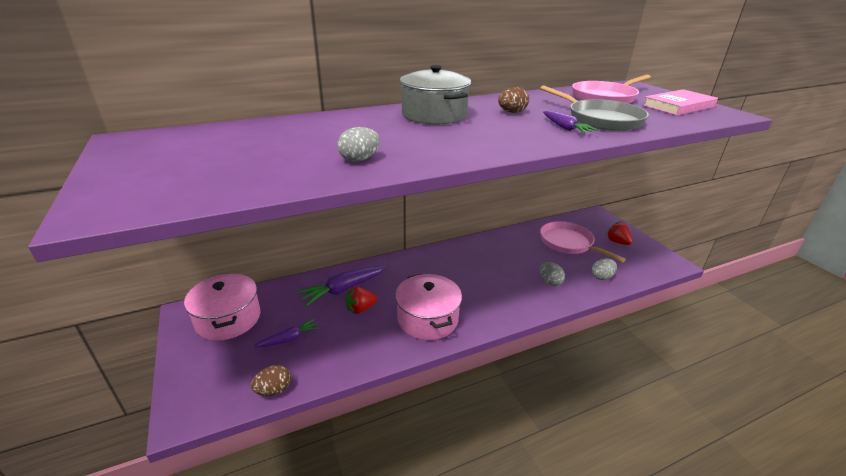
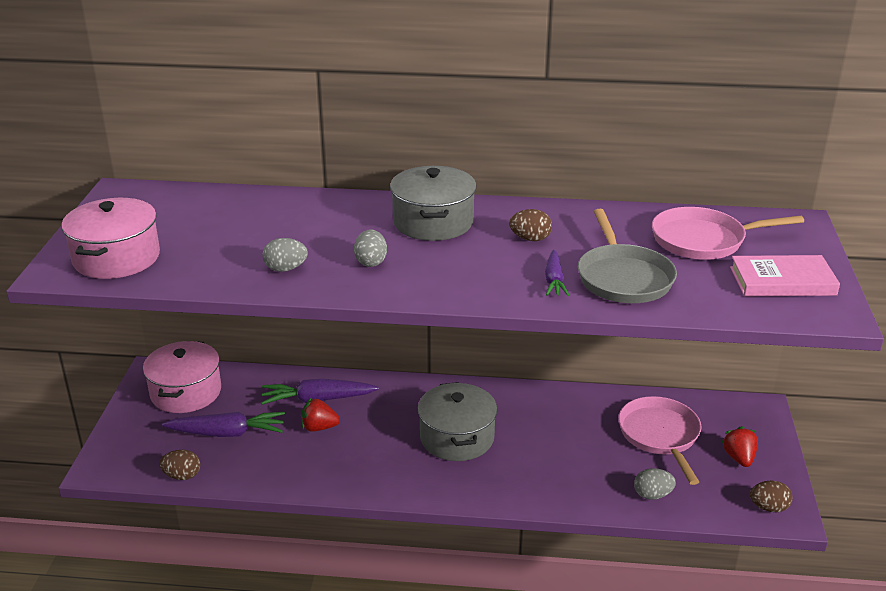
camera: 30 degrees right, 0 degrees up
purple carrot [254,319,320,347] -> purple carrot [162,412,285,437], size x1.67
pink pot [395,274,462,340] -> pink pot moved to [61,198,160,279]
grey egg [540,262,565,286] -> grey egg moved to [354,229,387,267]
none -> grey pot [418,382,497,461]
none -> brown egg [750,481,793,512]

